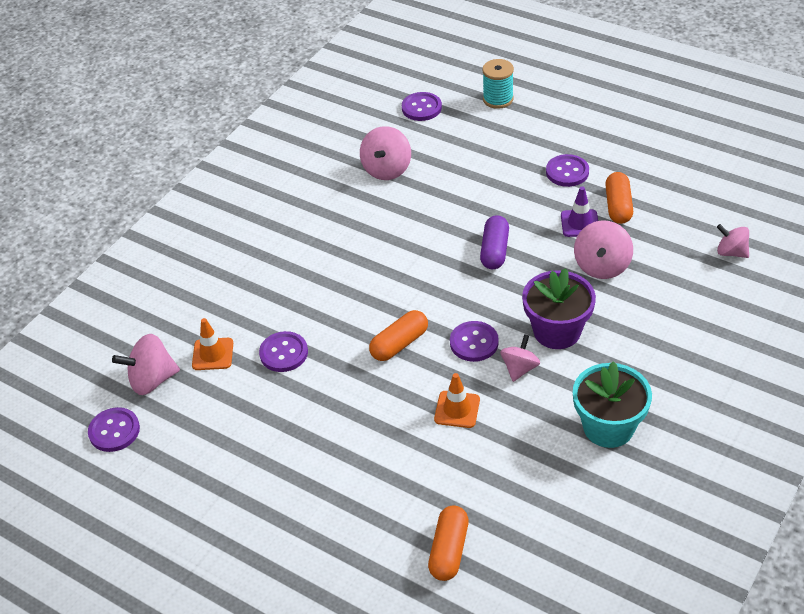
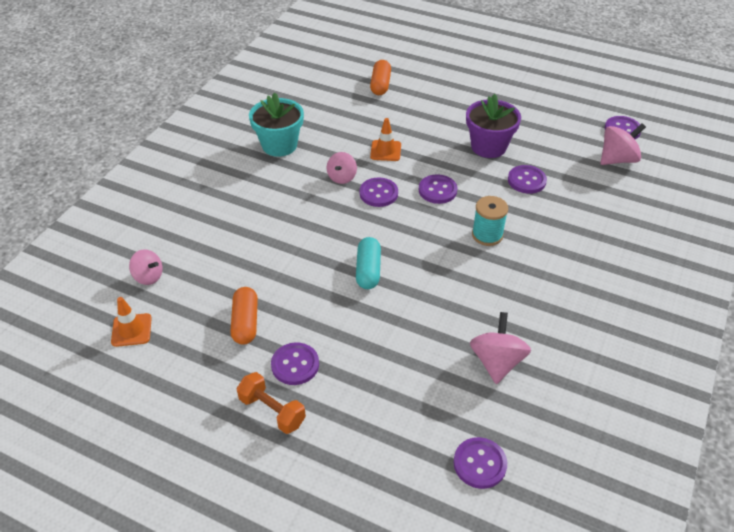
camera: 170 degrees right, 0 degrees up
orange traffic cone [192,318,233,370] -> orange traffic cone moved to [111,297,152,347]
orange capsule [369,310,428,361] -> purple button [419,174,458,204]
purple capsule [480,215,509,269] -> turquoise capsule [356,237,381,289]
turquoise spool [482,59,514,109] -> turquoise spool moved to [472,196,508,246]
purple flower pot [522,268,596,349] -> purple flower pot moved to [466,94,521,158]
purple traffic cone [561,186,598,237] -> none
pink spinning top [574,221,633,279] -> none
none -> orange dumbbell [236,372,306,434]

